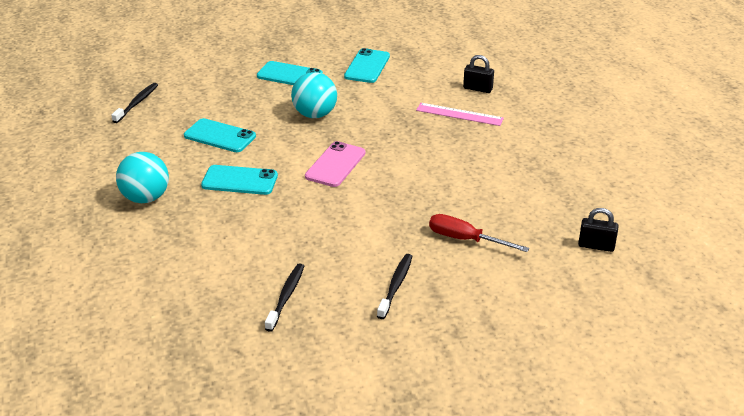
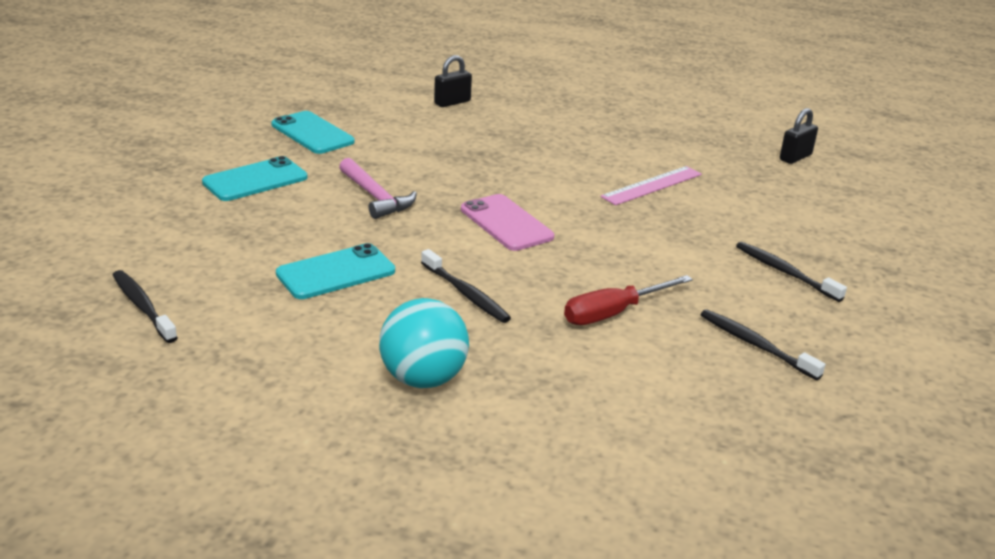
camera: 60 degrees left, 5 degrees down
turquoise phone [201,165,278,195] -> black toothbrush [421,249,511,323]
turquoise ball [291,72,337,118] -> pink hammer [339,158,417,219]
pink ruler [416,103,504,126] -> pink ruler moved to [600,166,702,205]
red screwdriver [429,214,529,252] -> red screwdriver moved to [564,275,693,325]

